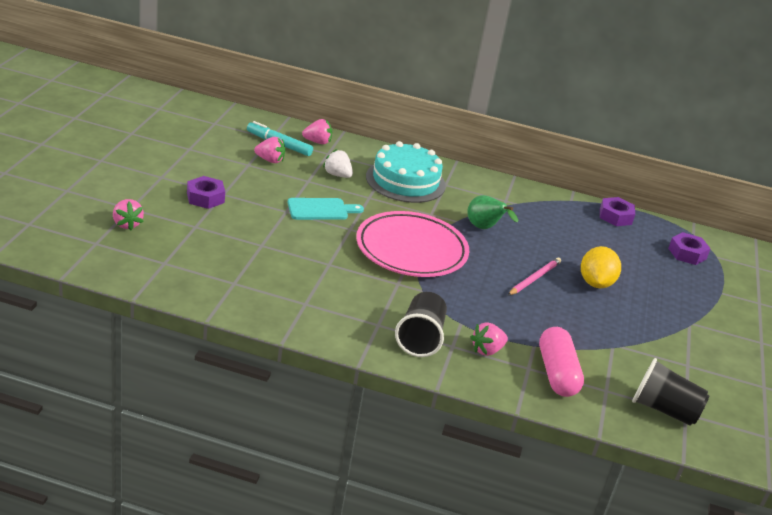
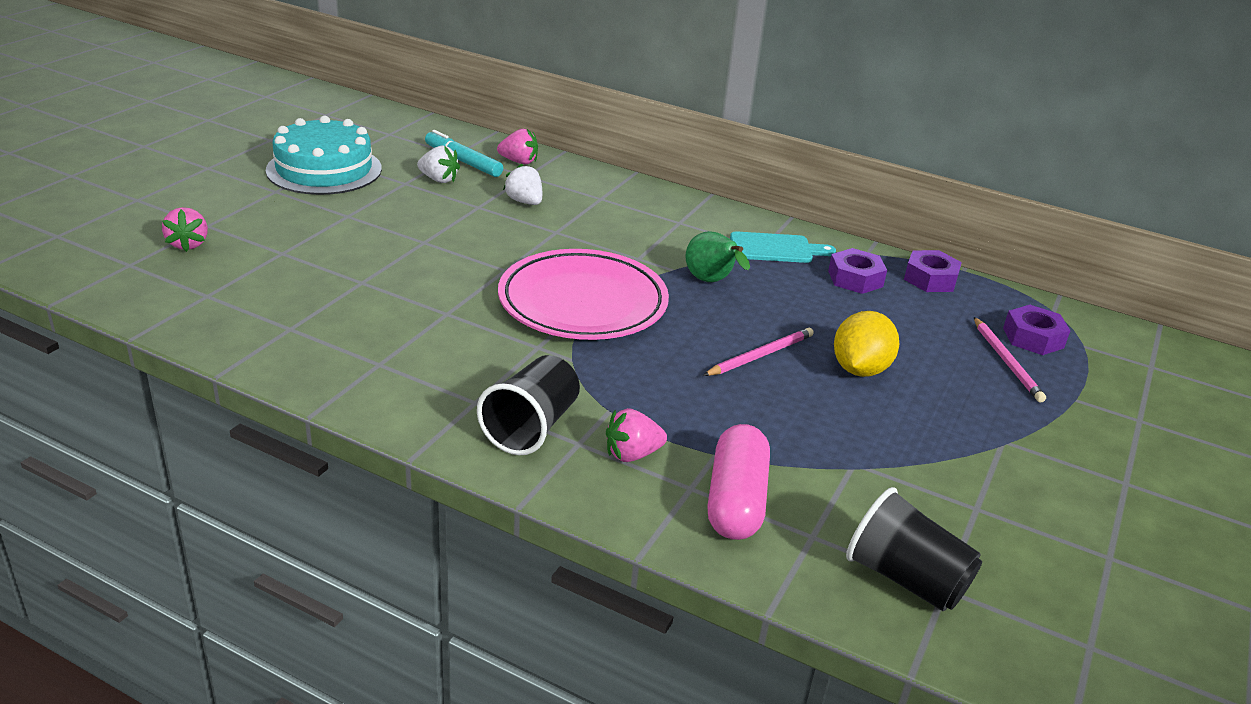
camera: 15 degrees right, 0 degrees up
purple nut [187,176,225,209] -> purple nut moved to [828,248,887,294]
pink strawberry [254,137,285,163] -> white strawberry [417,146,460,183]
turquoise cutting board [288,198,364,220] -> turquoise cutting board moved to [730,231,836,263]
turquoise cake [366,141,446,203] -> turquoise cake moved to [266,116,382,195]
none -> pink pencil [974,317,1046,403]

